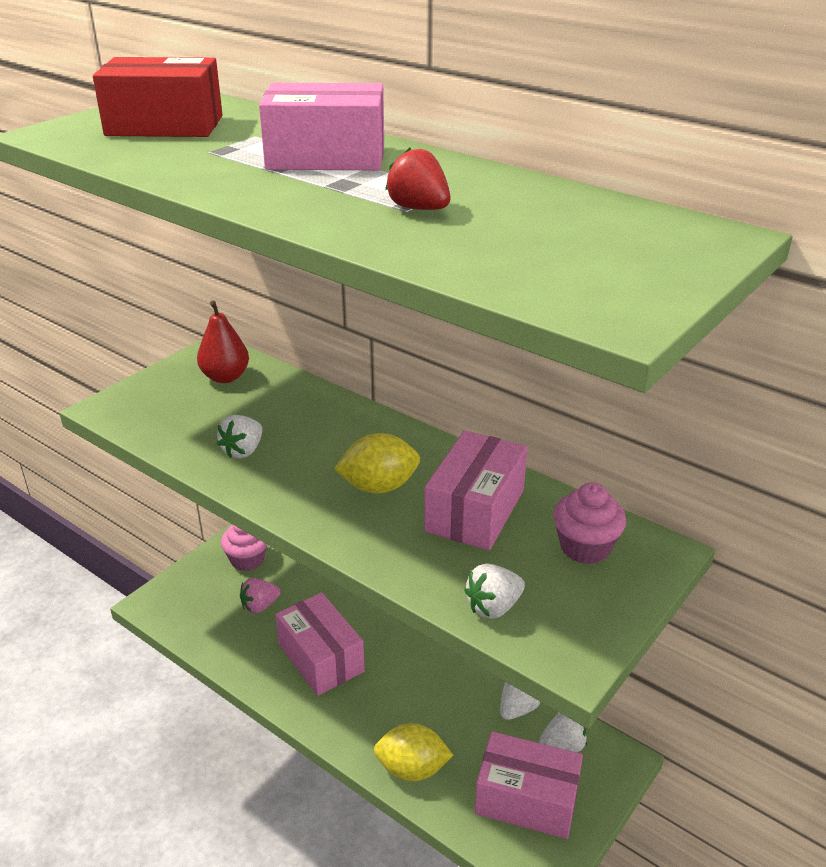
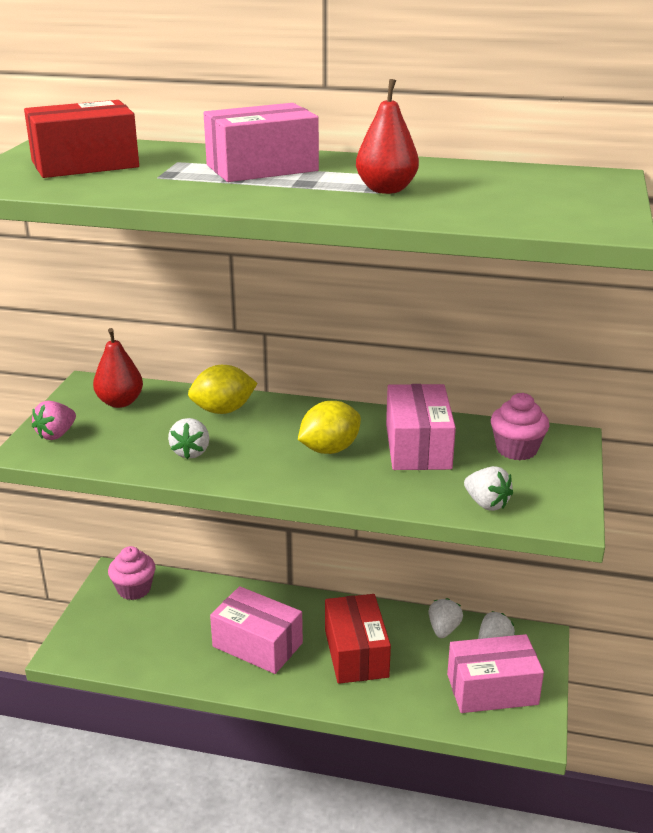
camera: 25 degrees left, 5 degrees down
pink strawberry [240,578,281,614] -> pink strawberry moved to [32,401,76,440]
yellow lemon [374,723,453,781] -> yellow lemon moved to [188,365,258,414]
red strawberry [385,148,451,210] -> red pear [356,79,419,194]
white strawberry [464,564,525,619] -> white strawberry turned 75 degrees counterclockwise [464,466,513,511]
none -> red box [325,594,391,684]

